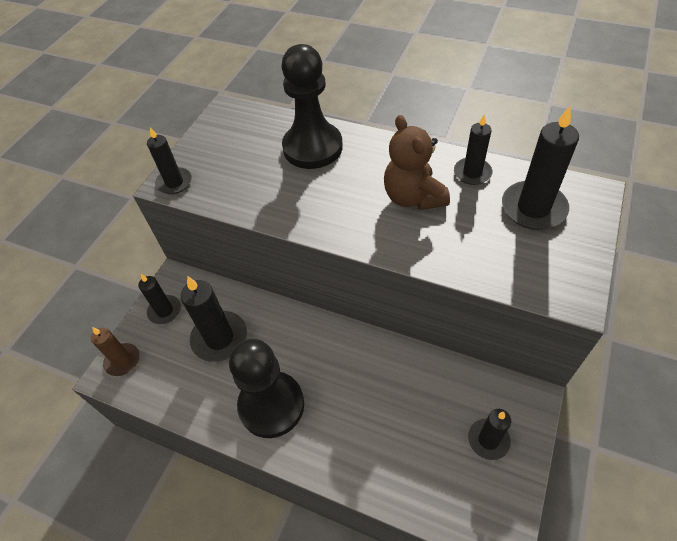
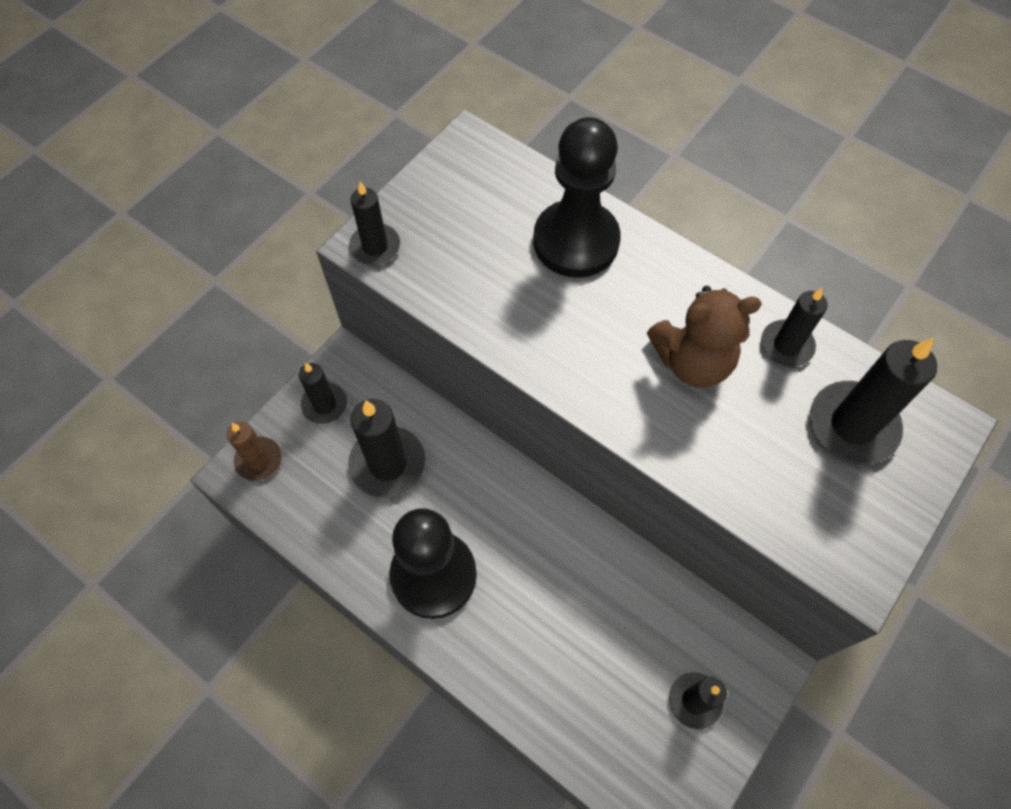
camera: 10 degrees right, 10 degrees up
brown teddy bear [384,115,450,210] -> brown teddy bear turned 90 degrees counterclockwise [647,286,762,387]

